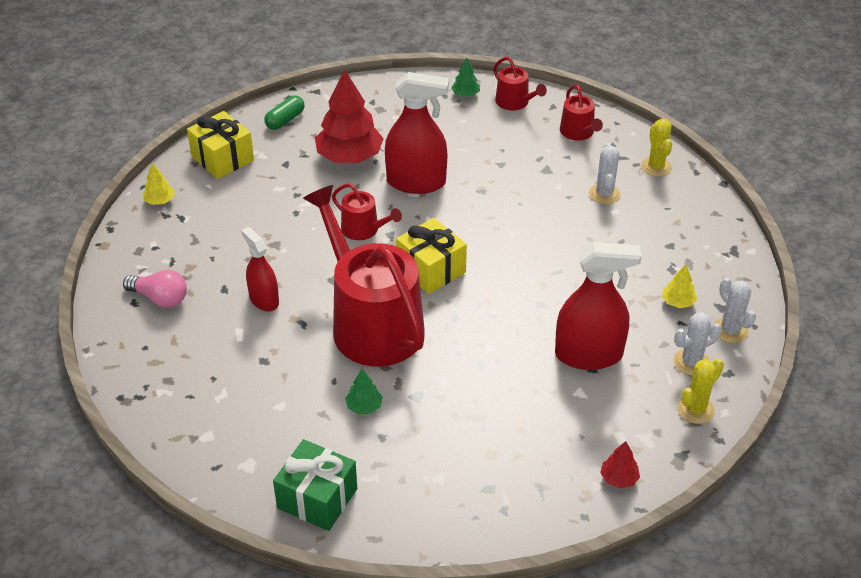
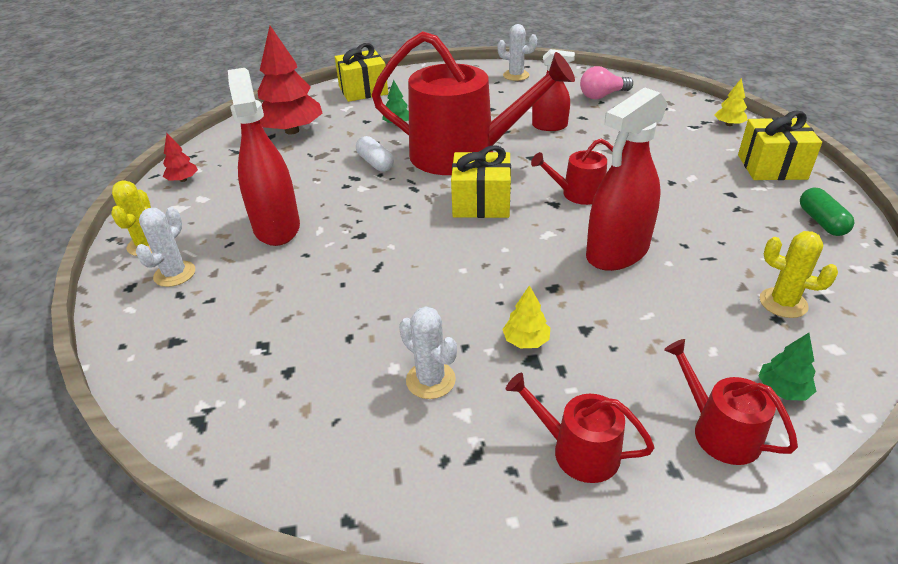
camera: 135 degrees right, 5 degrees down
green gift [273,439,357,531] -> yellow gift [335,43,388,102]
red tree [315,70,384,163] -> red tree moved to [258,26,323,135]
red watering can [493,57,547,110] -> red watering can turned 45 degrees clockwise [664,339,798,465]
red spray bottle [555,242,642,370] -> red spray bottle turned 120 degrees clockwise [228,68,300,246]
yellow cactus [641,119,672,177] -> yellow cactus moved to [760,231,838,318]
yellow tree [662,264,697,308] -> yellow tree moved to [502,285,550,348]
white cactus [714,278,756,343] -> white cactus moved to [498,24,537,81]
none -> white capsule [356,136,394,172]

